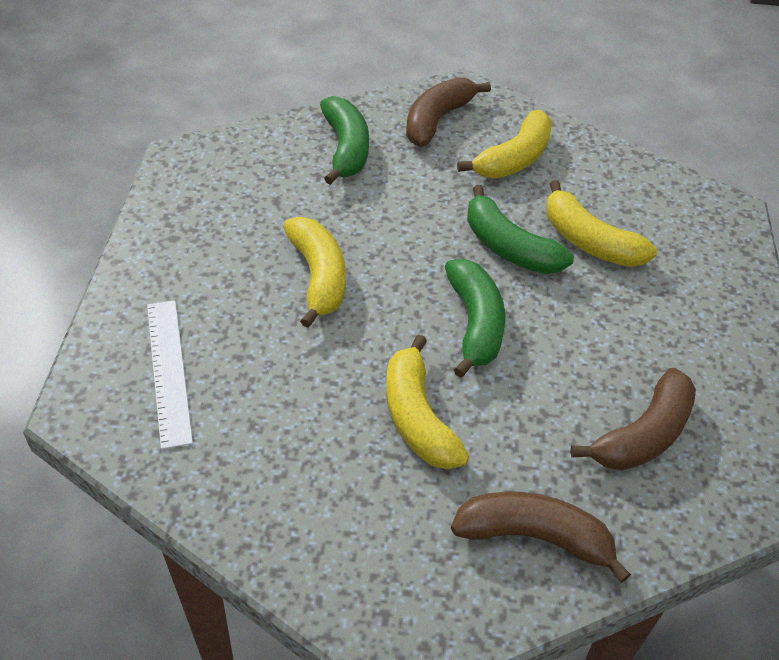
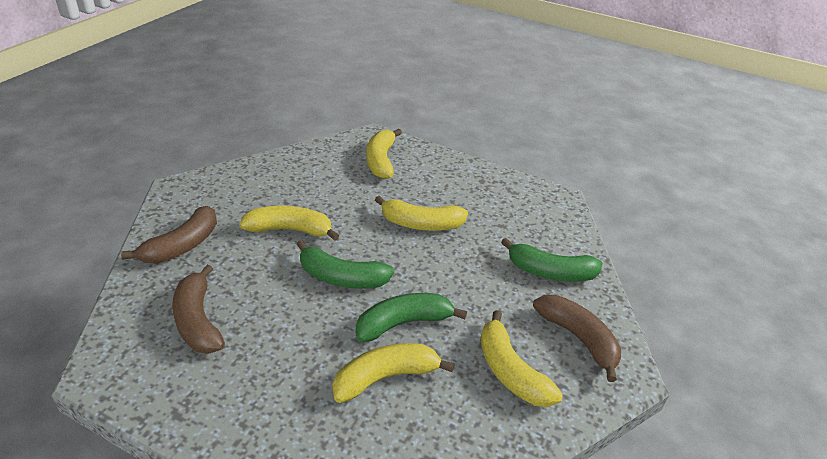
camera: 110 degrees right, 10 degrees down
white ruler [147,300,193,449] -> yellow banana [366,129,402,179]

